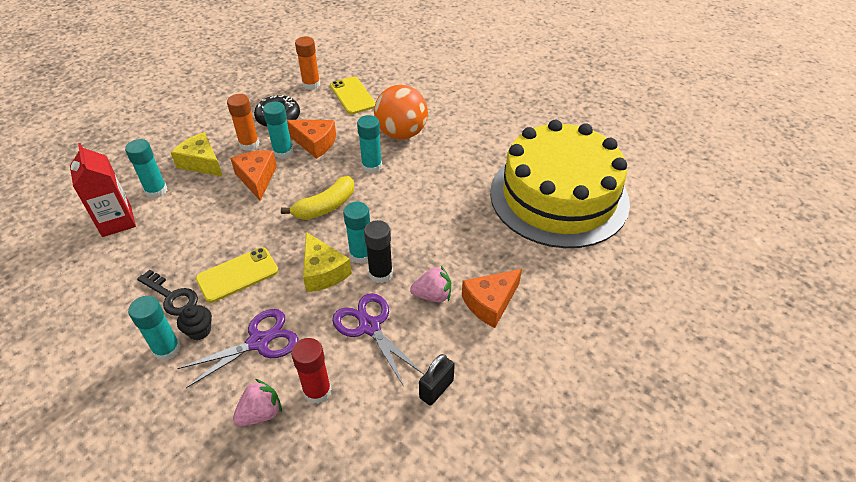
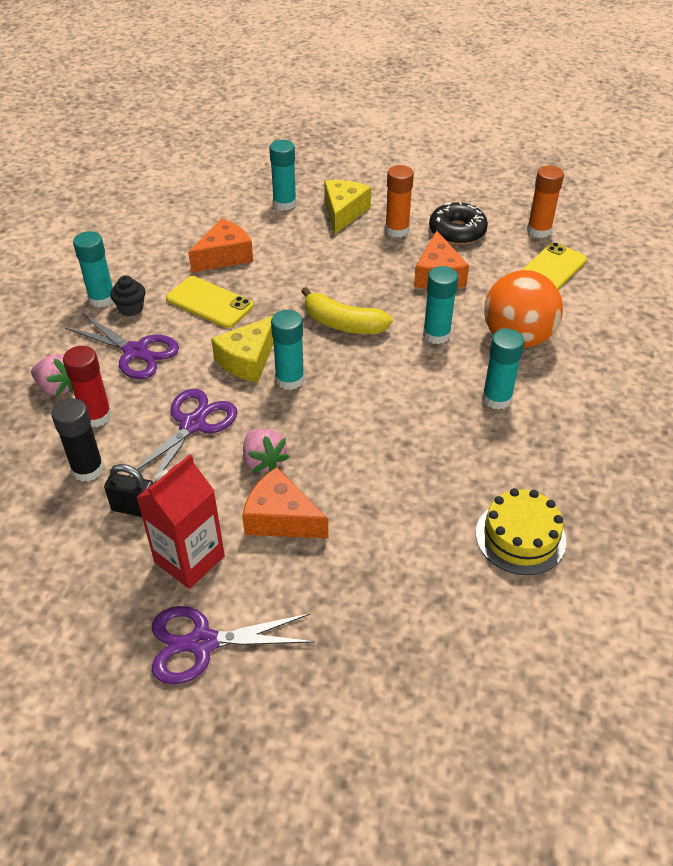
camera: 65 degrees right, 0 degrees up
red carton [70,143,136,237] -> red carton moved to [136,454,225,589]
black key [137,270,198,316] -> none
orange cheese [230,150,277,201] -> orange cheese moved to [188,218,253,273]
turquoise glue stick [263,102,293,159] -> turquoise glue stick moved to [482,329,524,410]
black glue stick [364,220,393,283] -> black glue stick moved to [51,398,104,482]
yellow cake [490,120,630,248] -> yellow cake [476,488,566,575], size x0.41
none -> purple scissors [152,606,314,684]

